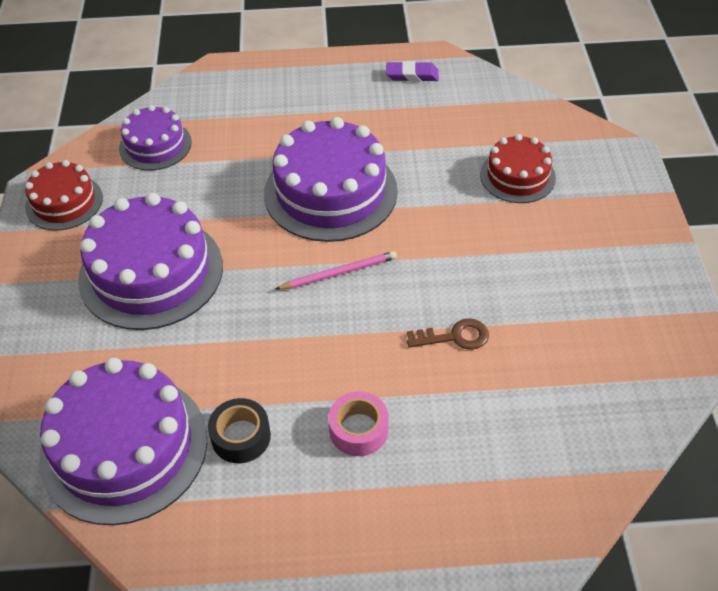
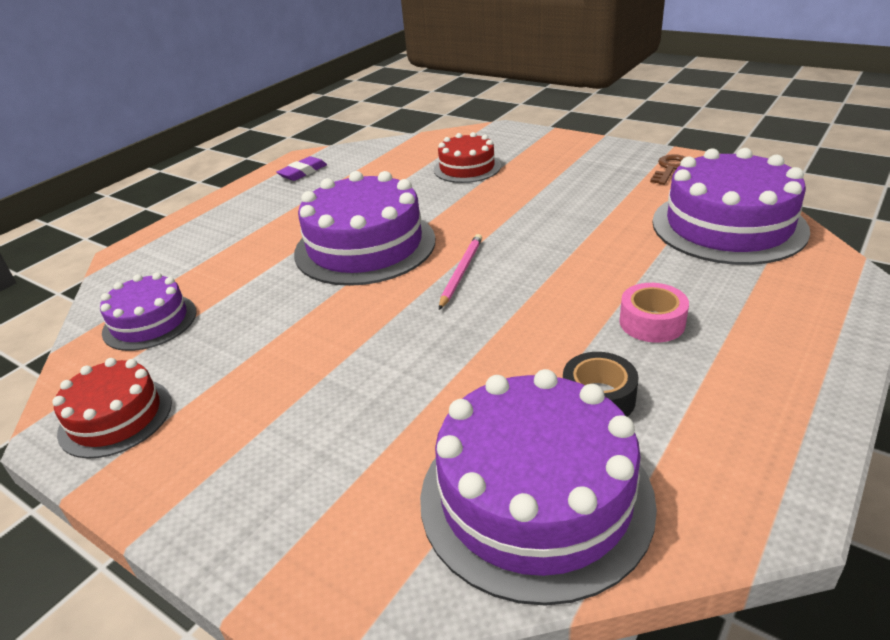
camera: 50 degrees left, 15 degrees down
purple cake [78,193,223,330] -> purple cake moved to [652,148,810,265]
brown key [407,318,489,350] -> brown key moved to [650,154,685,185]

